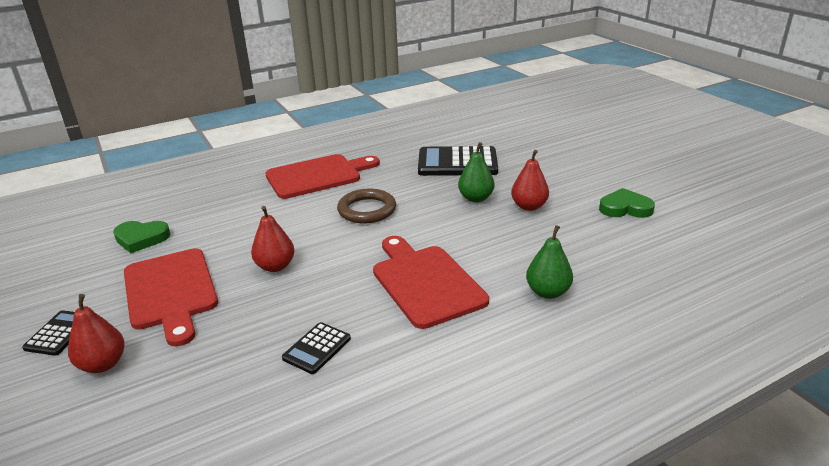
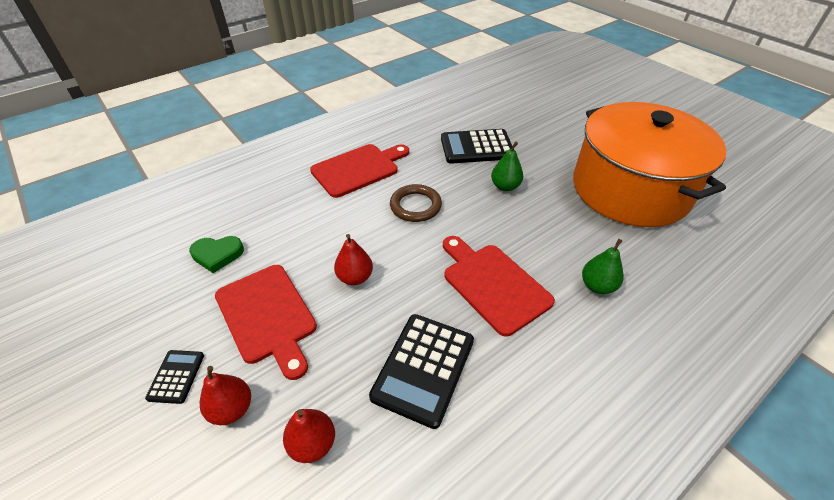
camera: 10 degrees left, 15 degrees up
black calculator [282,322,351,374] -> black calculator [369,314,474,429], size x1.96
red pear [511,150,549,211] -> red pear moved to [283,409,335,463]
green heart [599,188,655,218] -> orange pot [573,102,726,227]

